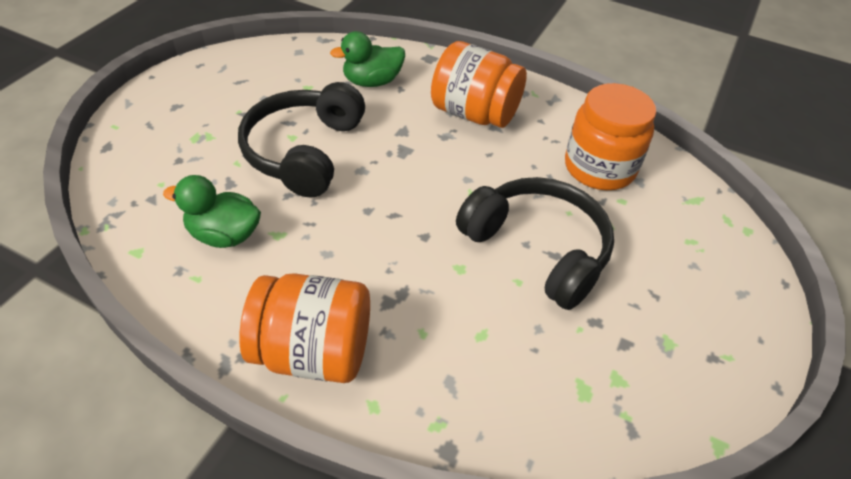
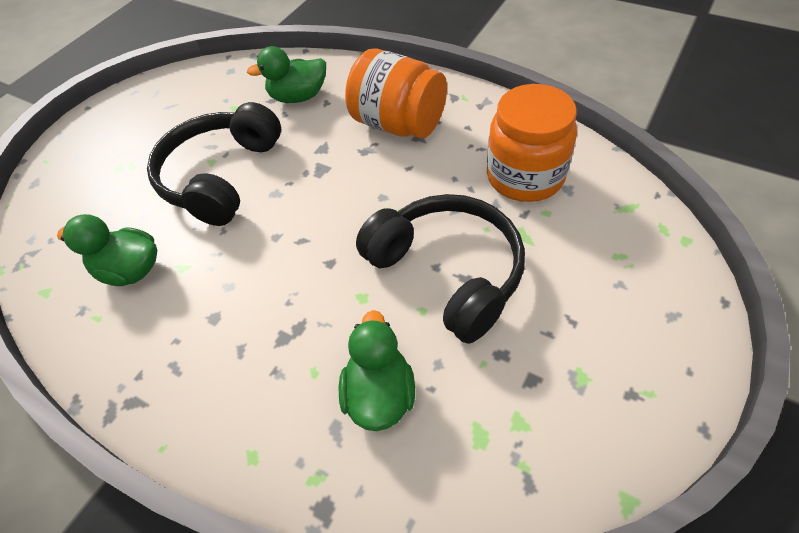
camera: 10 degrees right, 5 degrees up
orange jar [239,273,370,383] -> none
none -> green duck [338,310,415,431]

